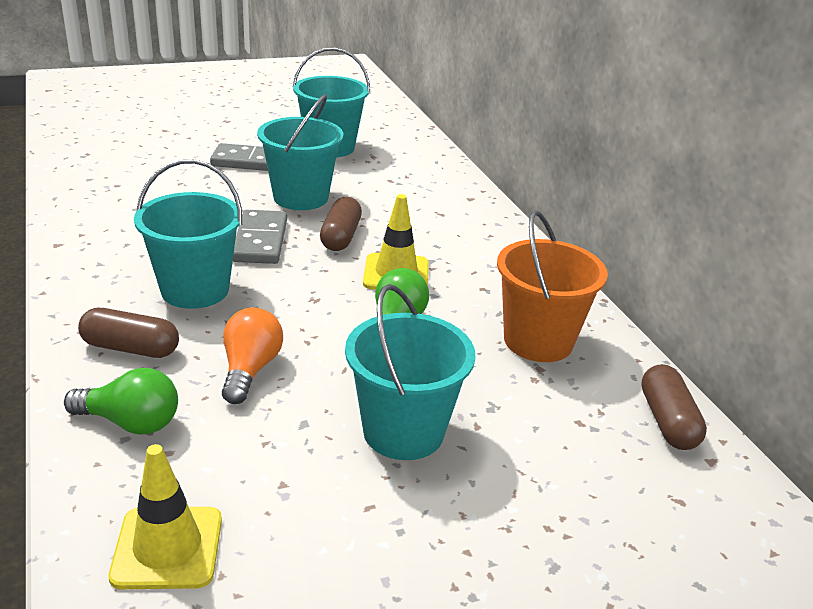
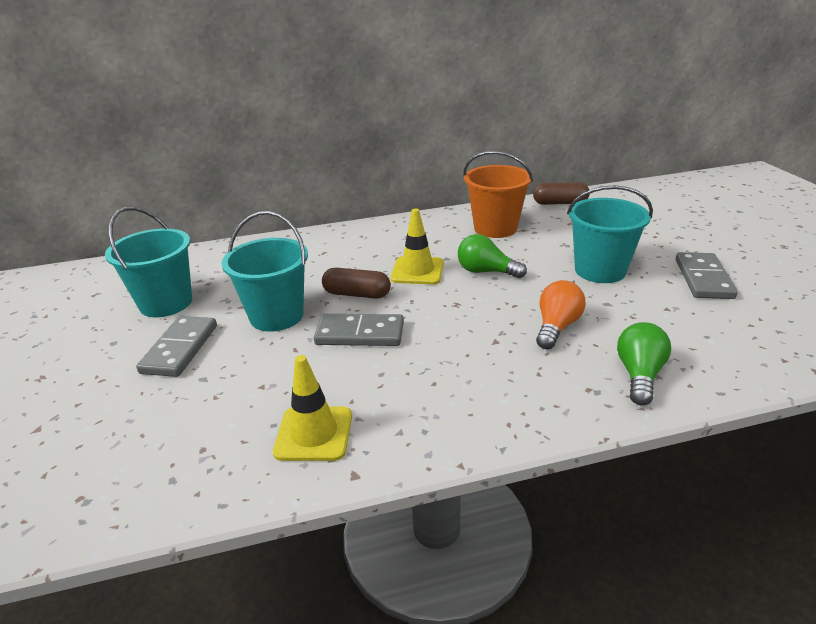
camera: 80 degrees left, 0 degrees up
brown capsule [78,308,179,358] -> none
yellow traffic cone [109,444,222,589] -> yellow traffic cone moved to [273,355,352,461]
turquoise bucket [134,159,242,309] -> none
orange light bulb [222,307,283,404] -> orange light bulb turned 105 degrees clockwise [536,280,586,349]
none -> grey domino [676,252,738,299]

